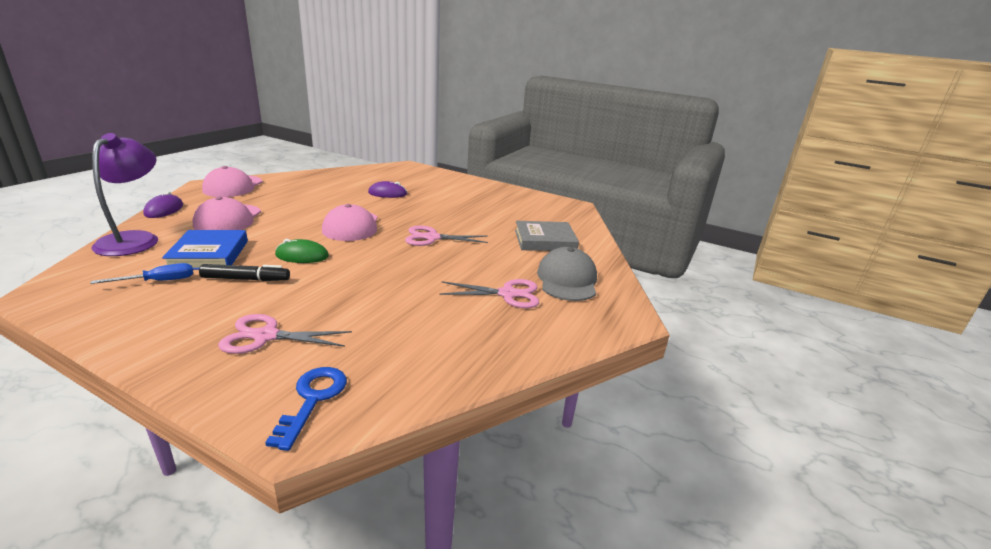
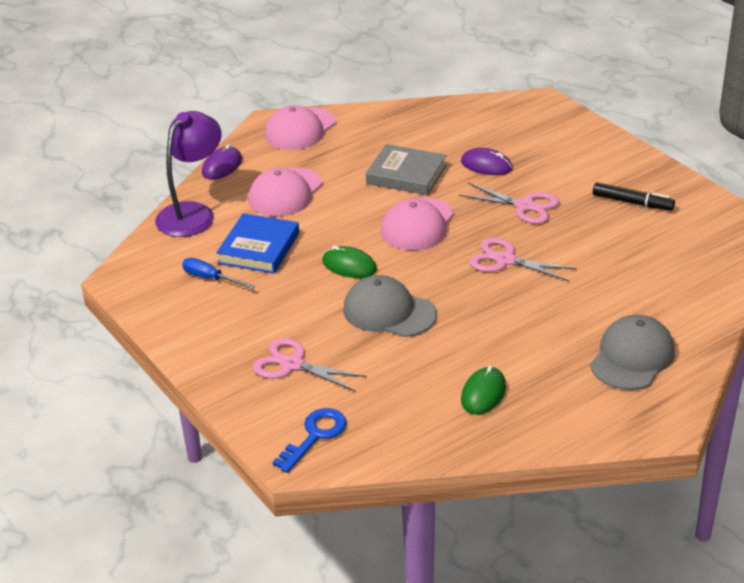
camera: 30 degrees right, 10 degrees up
blue screwdriver [90,263,193,284] -> blue screwdriver turned 150 degrees counterclockwise [182,258,255,289]
black marker [199,264,290,281] -> black marker moved to [593,182,675,211]
pink scissors [439,279,539,308] -> pink scissors moved to [459,183,560,224]
grey book [515,221,579,251] -> grey book moved to [366,144,447,195]
none -> grey cap [343,275,437,337]
none -> green mouse [461,365,506,415]

